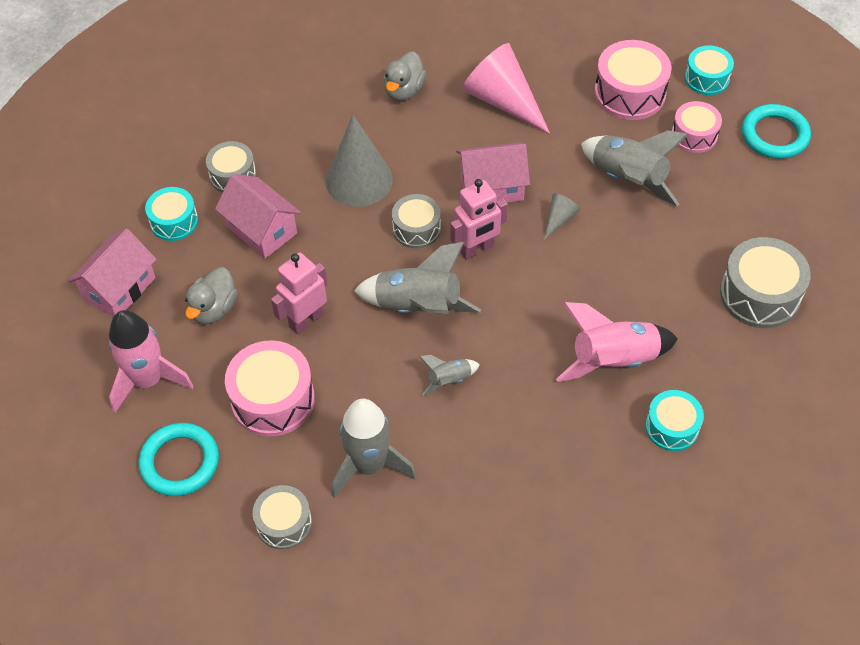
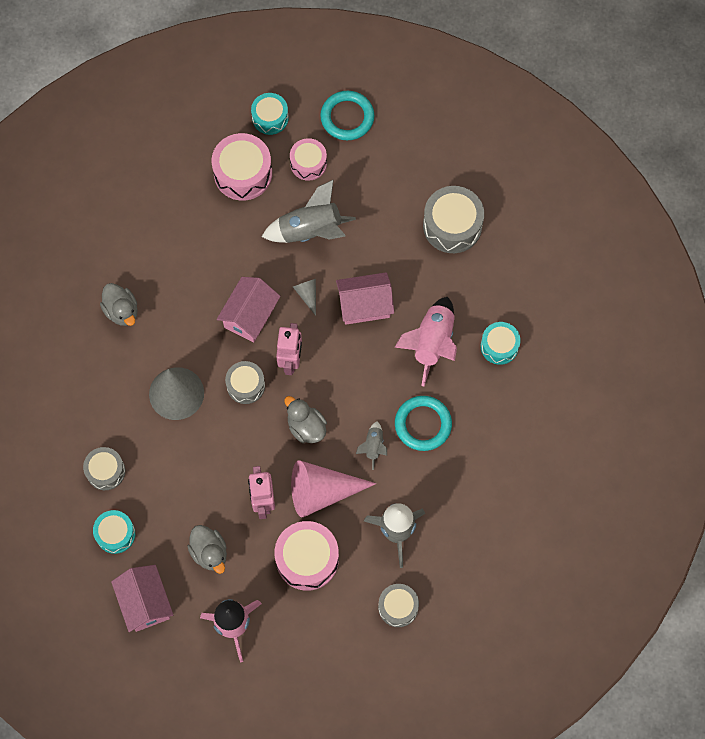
camera: 55 degrees left, 15 degrees up
turquoise ring [138,423,219,496] -> turquoise ring moved to [395,396,452,451]
pink house [215,174,301,258] -> pink house moved to [336,272,394,325]
grey rocket [354,242,481,314] -> grey duck [284,396,327,443]
pink cone [462,43,550,134] -> pink cone moved to [291,460,376,517]

